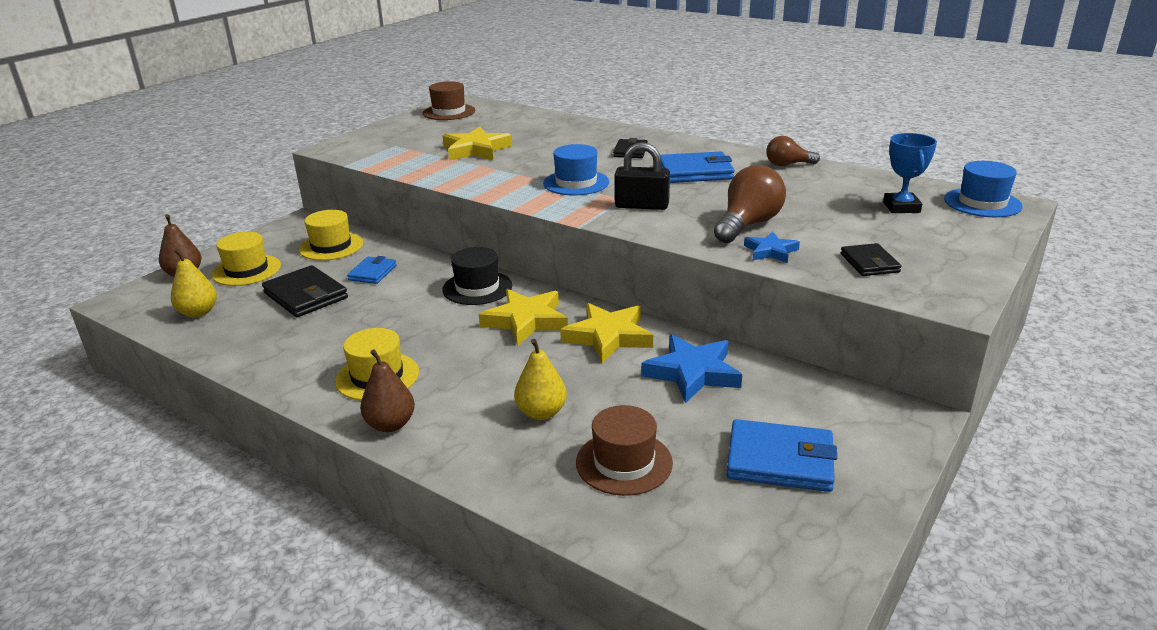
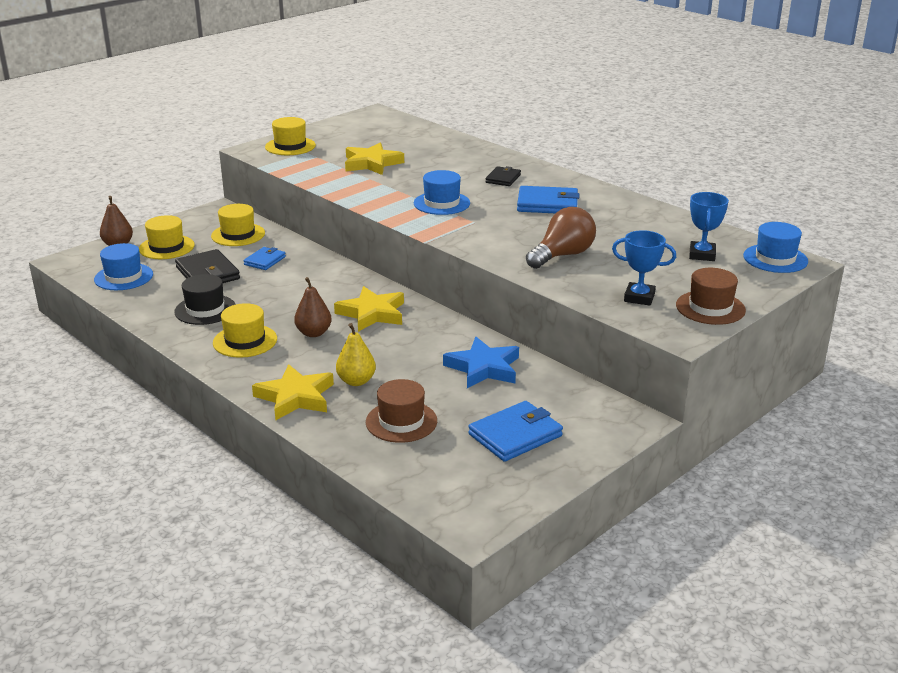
camera: 10 degrees right, 0 degrees up
yellow pear [171,249,217,317] -> blue hat [94,243,153,290]
brown pear [360,349,415,432] -> brown pear moved to [294,277,332,337]
brown hat [423,81,475,120] -> brown hat moved to [676,268,746,325]
black hat [442,247,512,305] -> black hat moved to [174,274,236,325]
yellow star [560,303,653,363] -> yellow star moved to [252,364,334,420]
black padlock [614,142,670,210] -> none
blue wallet [726,419,837,492] -> blue wallet turned 60 degrees counterclockwise [468,401,563,462]
blue star [744,231,800,263] -> none
brown light bulb [766,136,820,166] -> none
black wallet [841,243,902,276] -> blue trophy [612,230,676,306]
none -> yellow hat [265,117,316,155]

